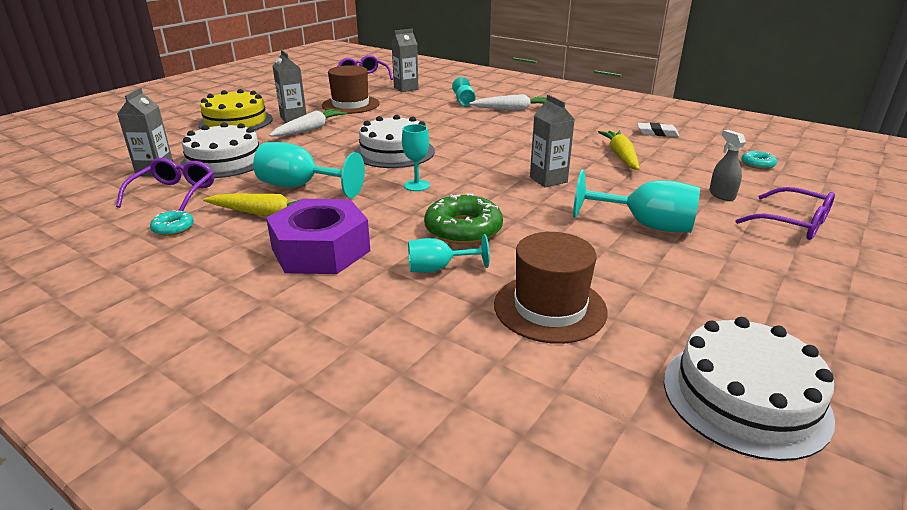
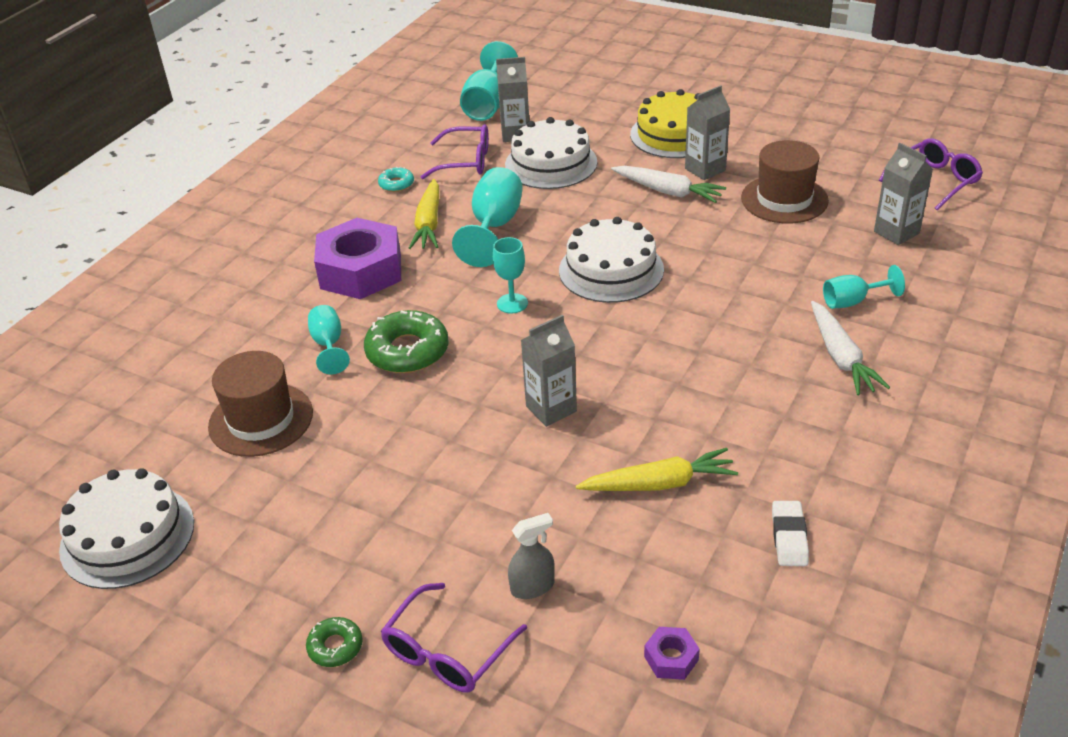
camera: 85 degrees right, 10 degrees up
turquoise goblet [573,169,700,233] -> turquoise goblet moved to [460,41,518,121]
turquoise donut [741,150,777,169] -> purple nut [644,627,700,680]
none -> green donut [306,617,363,667]

